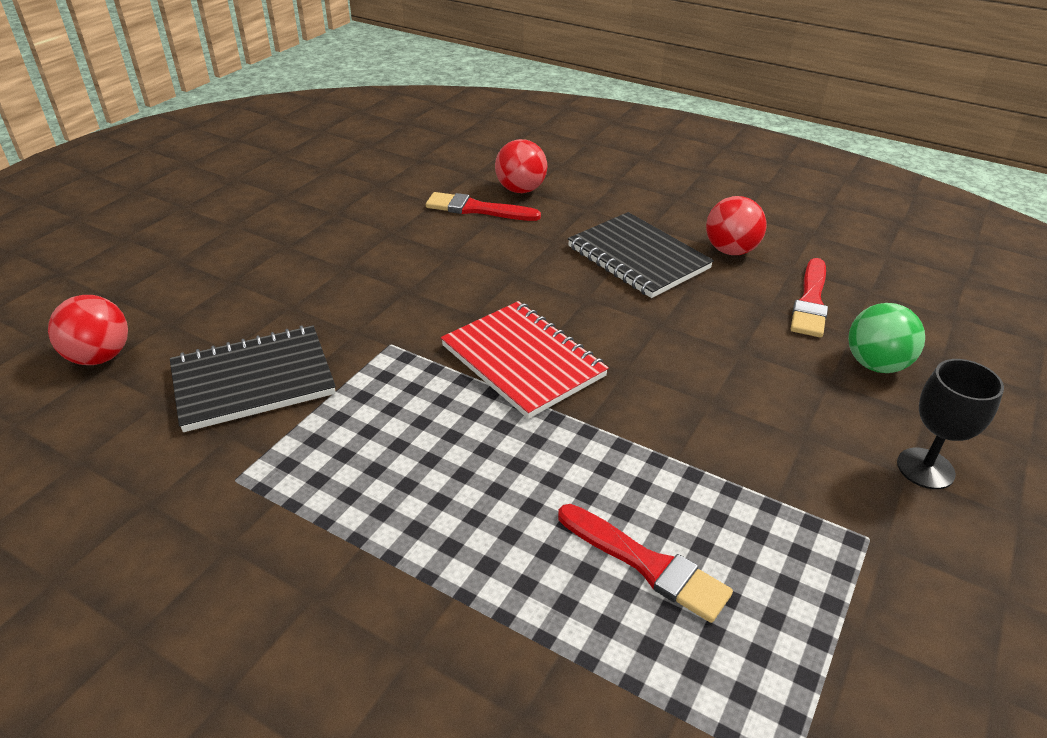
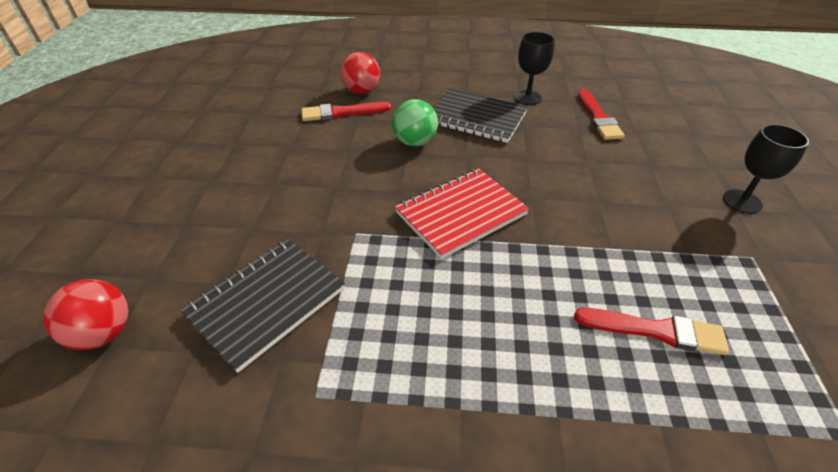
camera: 25 degrees left, 5 degrees up
red notebook [441,301,609,419] -> red notebook turned 60 degrees counterclockwise [395,169,529,259]
red ball [706,196,767,255] -> black goblet [514,32,555,105]
green ball [848,303,925,373] -> green ball moved to [392,99,438,147]

